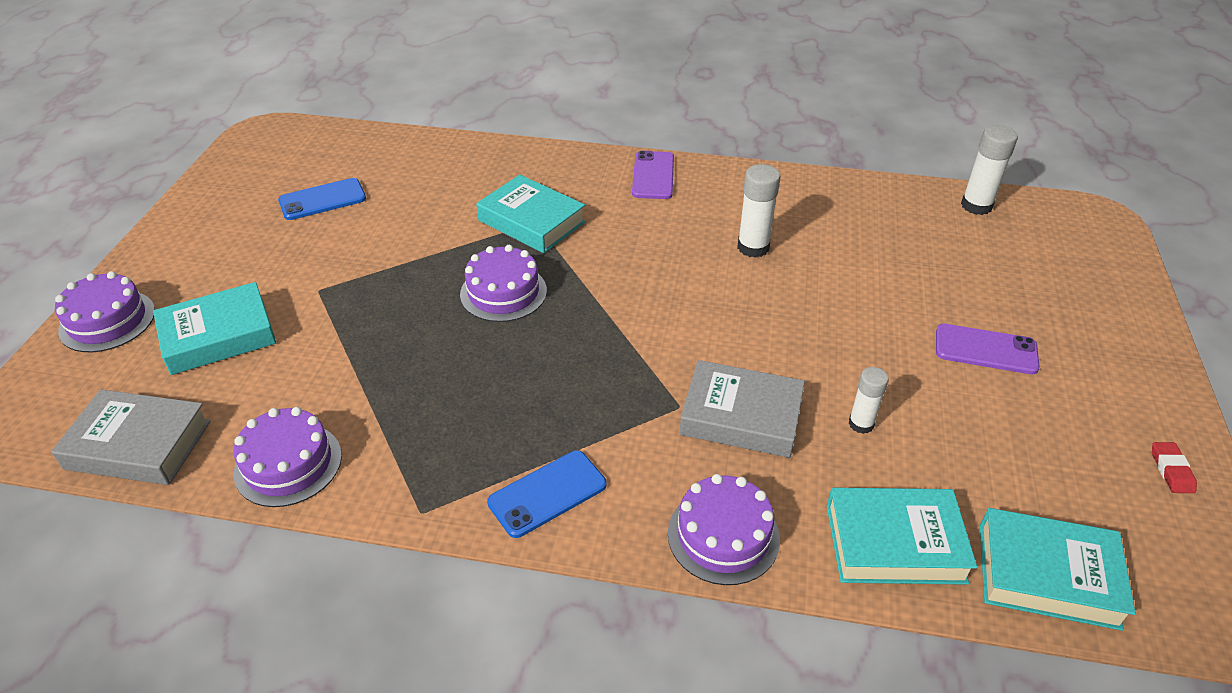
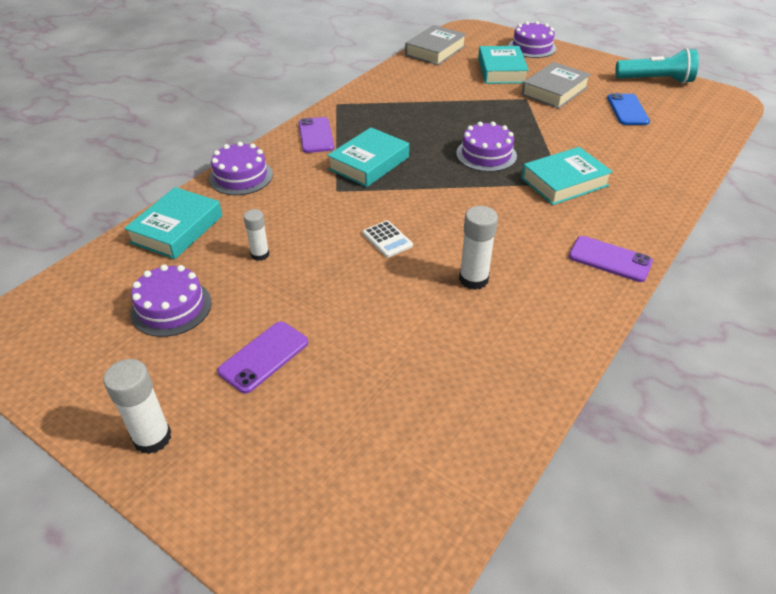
camera: 115 degrees right, 0 degrees up
purple cake [234,407,342,507] -> purple cake moved to [130,264,212,337]
blue phone [487,450,607,538] -> purple phone [299,117,334,153]
grey book [679,360,805,458] -> grey book moved to [521,62,591,109]
white glue stick [961,125,1018,215] -> white glue stick moved to [104,359,171,454]
turquoise book [980,508,1136,631] -> turquoise book moved to [327,127,409,187]
red eraser [1152,442,1197,493] -> none
none -> white calculator [362,220,413,258]
none -> turquoise flashlight [615,48,699,84]

